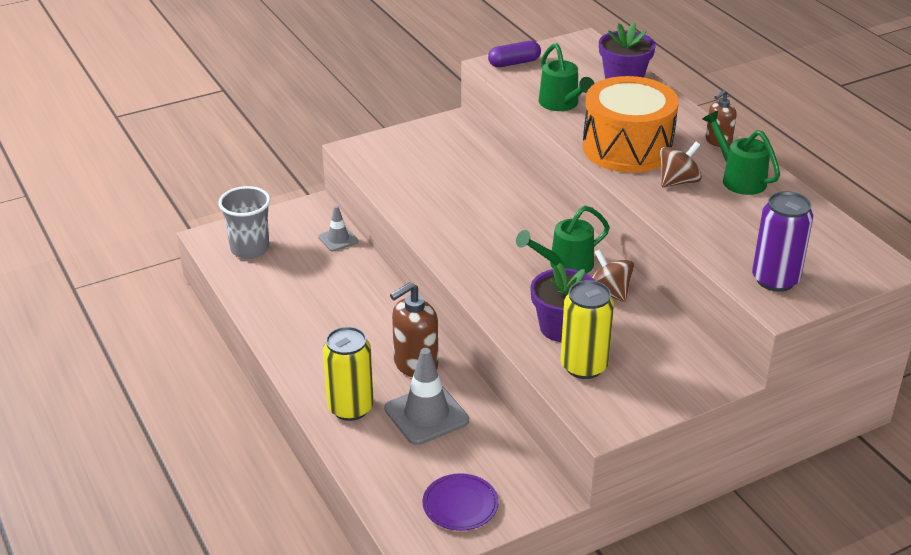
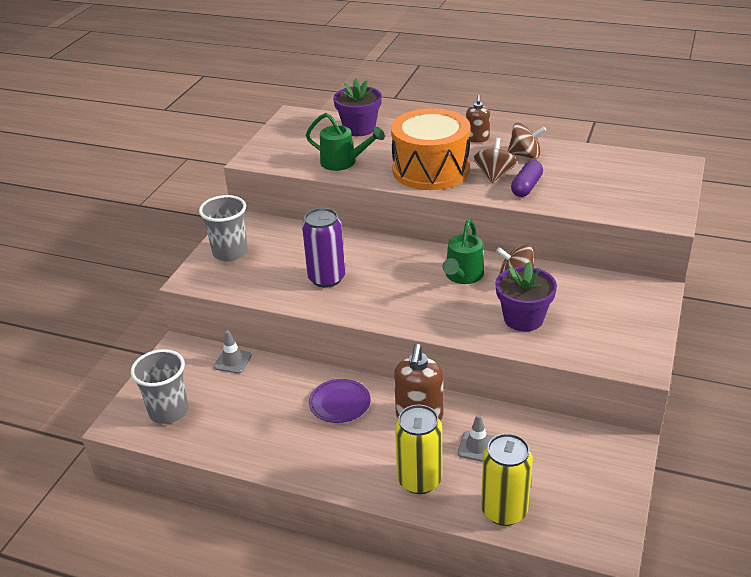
camera: 40 degrees left, 0 degrees up
grey traffic cone [384,348,469,445] -> grey traffic cone [457,414,495,462], size x0.56
purple plate [422,473,499,531] -> purple plate moved to [309,379,371,423]
purple capsule [488,41,541,67] -> purple capsule moved to [511,160,543,197]
yellow can [560,280,614,379] -> yellow can moved to [481,433,533,526]
green watering can [703,111,780,195] -> brown spinning top [507,123,546,159]
purple can [752,191,813,292] -> purple can moved to [302,208,345,288]
none -> grey cup [199,195,248,261]

